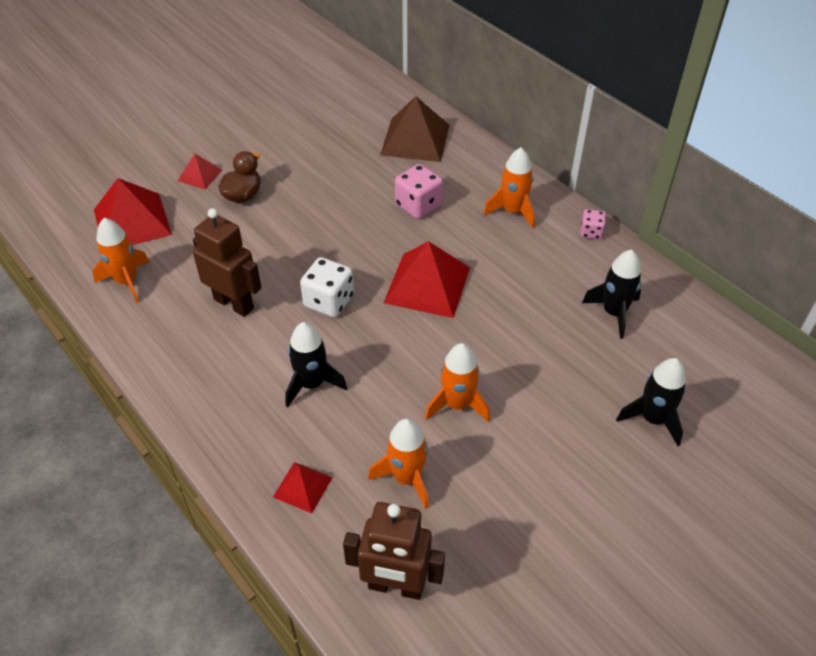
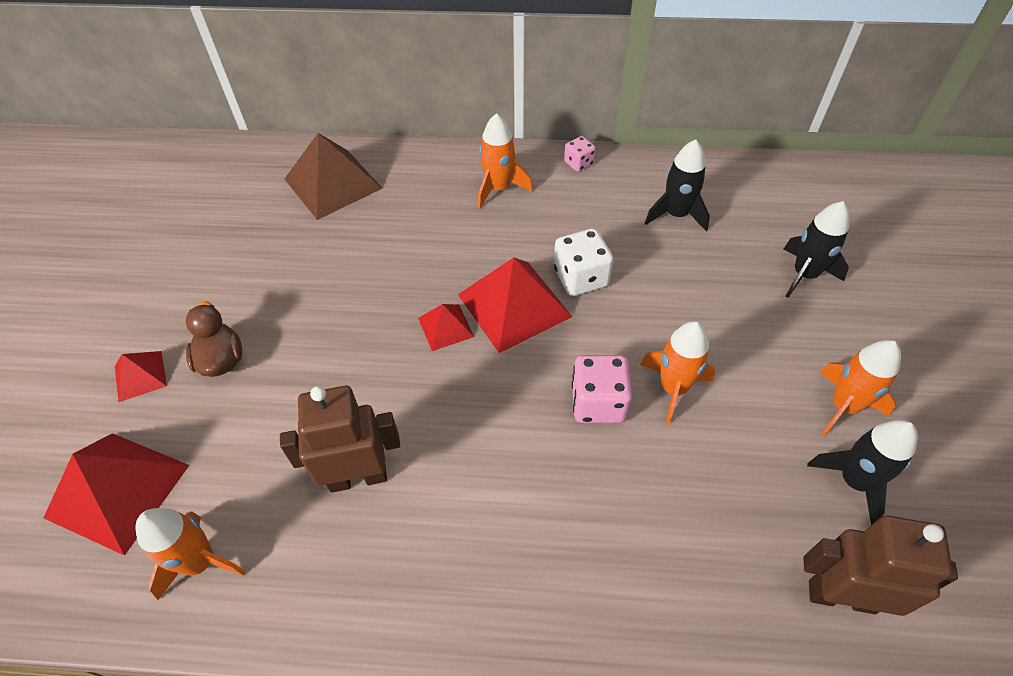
camera: 45 degrees left, 5 degrees up
red pyramid [273,462,333,513] -> red pyramid moved to [418,304,474,351]
black rocket [285,322,347,407] -> black rocket moved to [807,420,918,525]
white dice [300,257,354,317] -> white dice moved to [554,228,614,296]
brown robot [343,502,445,600] -> brown robot turned 135 degrees counterclockwise [803,516,958,616]
orange rocket [368,418,428,509] -> orange rocket moved to [819,340,901,436]
pink dice [395,164,443,219] -> pink dice moved to [572,355,632,423]

